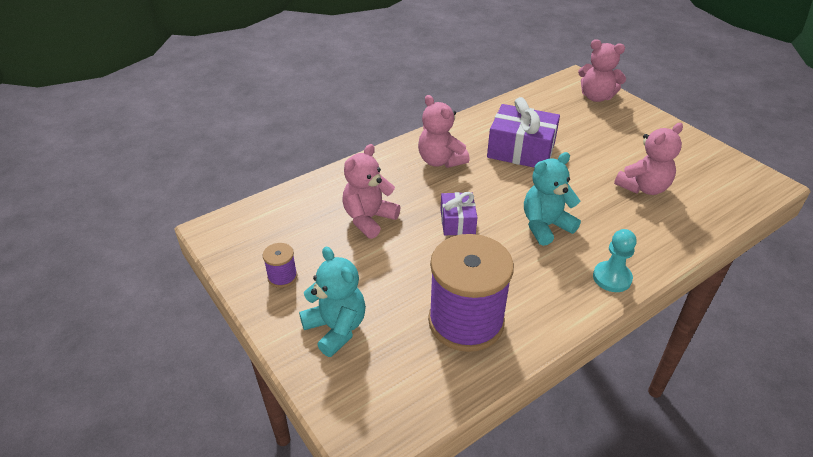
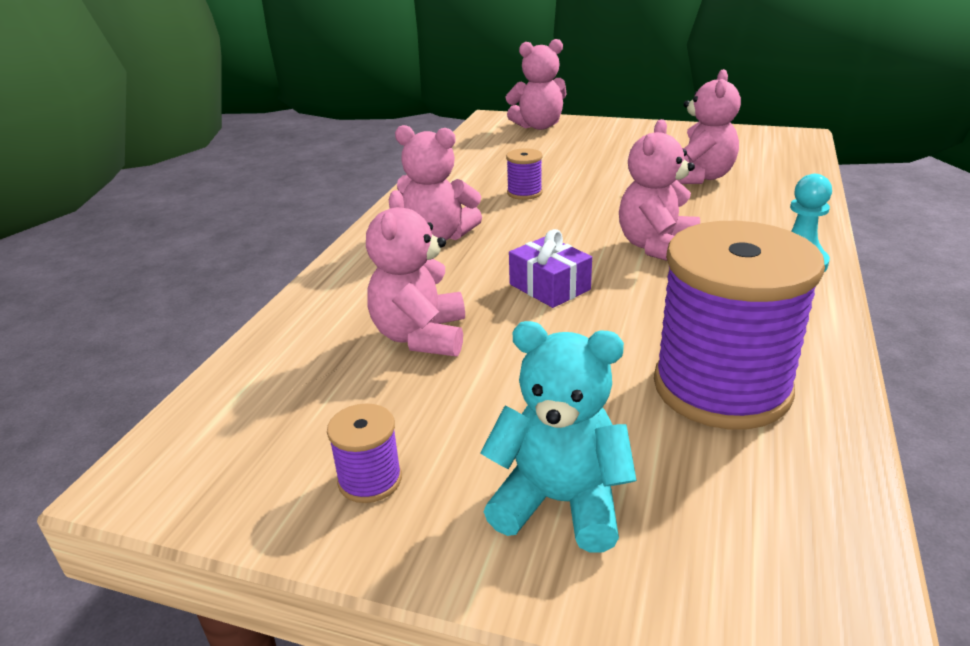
camera: 35 degrees left, 10 degrees down
purple gift [487,97,560,167] -> purple spool [506,148,543,200]
turquoise teddy bear [524,152,581,246] -> pink teddy bear [619,119,700,261]

